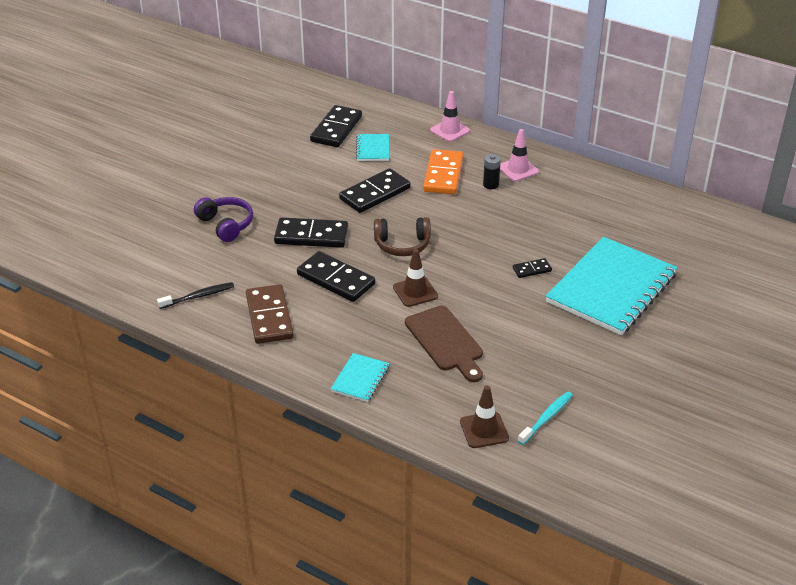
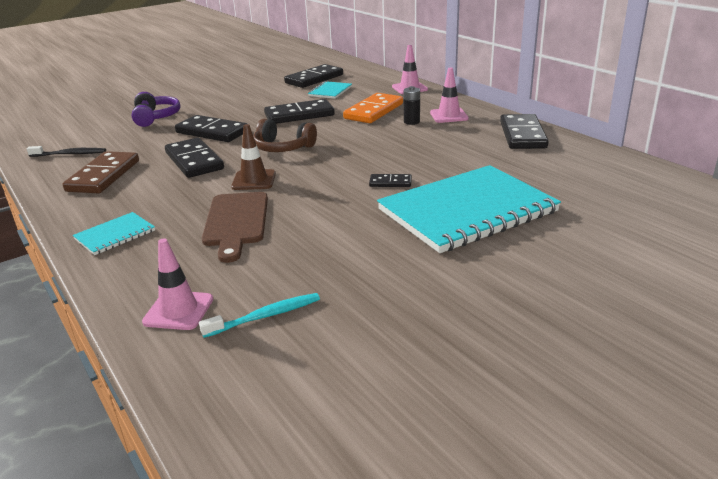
camera: 25 degrees right, 10 degrees down
brown traffic cone [460,386,509,448] -> pink traffic cone [142,238,213,330]
none -> black domino [500,114,549,149]

